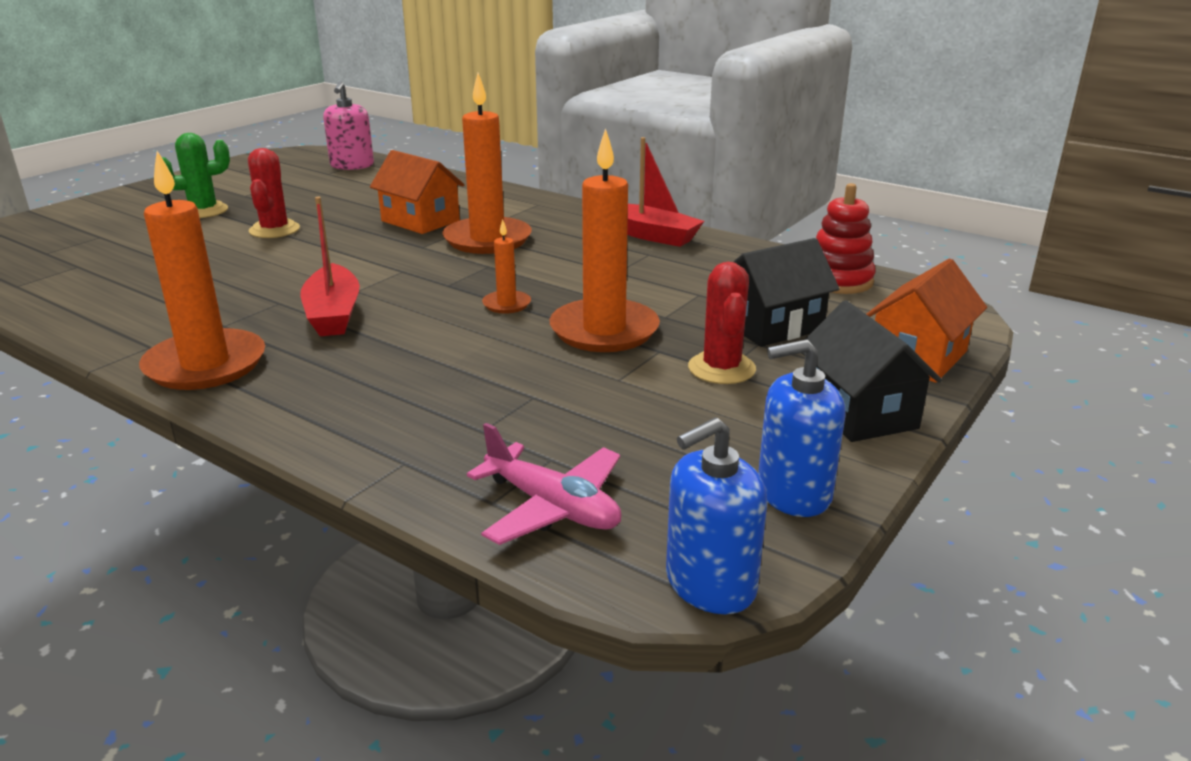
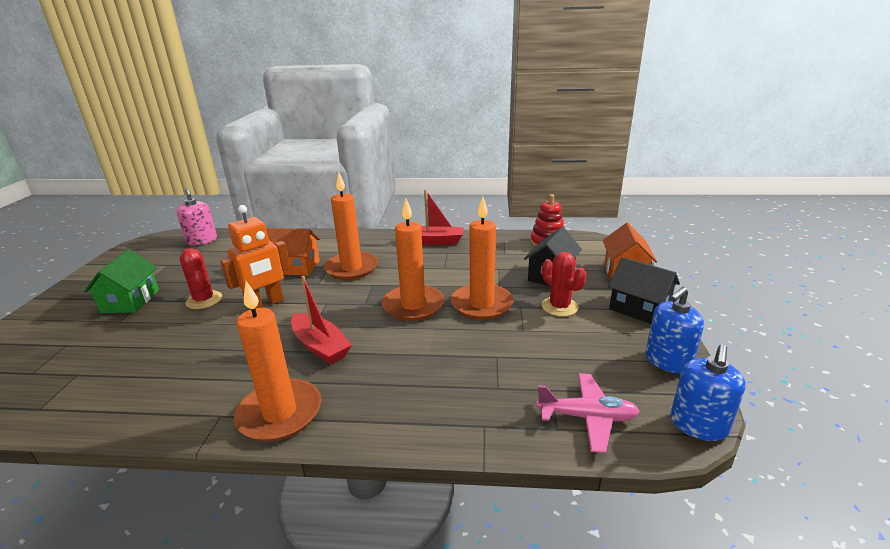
camera: 30 degrees left, 0 degrees up
green cactus [162,133,230,218] -> green house [84,249,159,313]
orange candle [482,219,531,313] -> orange candle [382,198,444,321], size x2.13
none -> orange robot [220,205,290,310]

